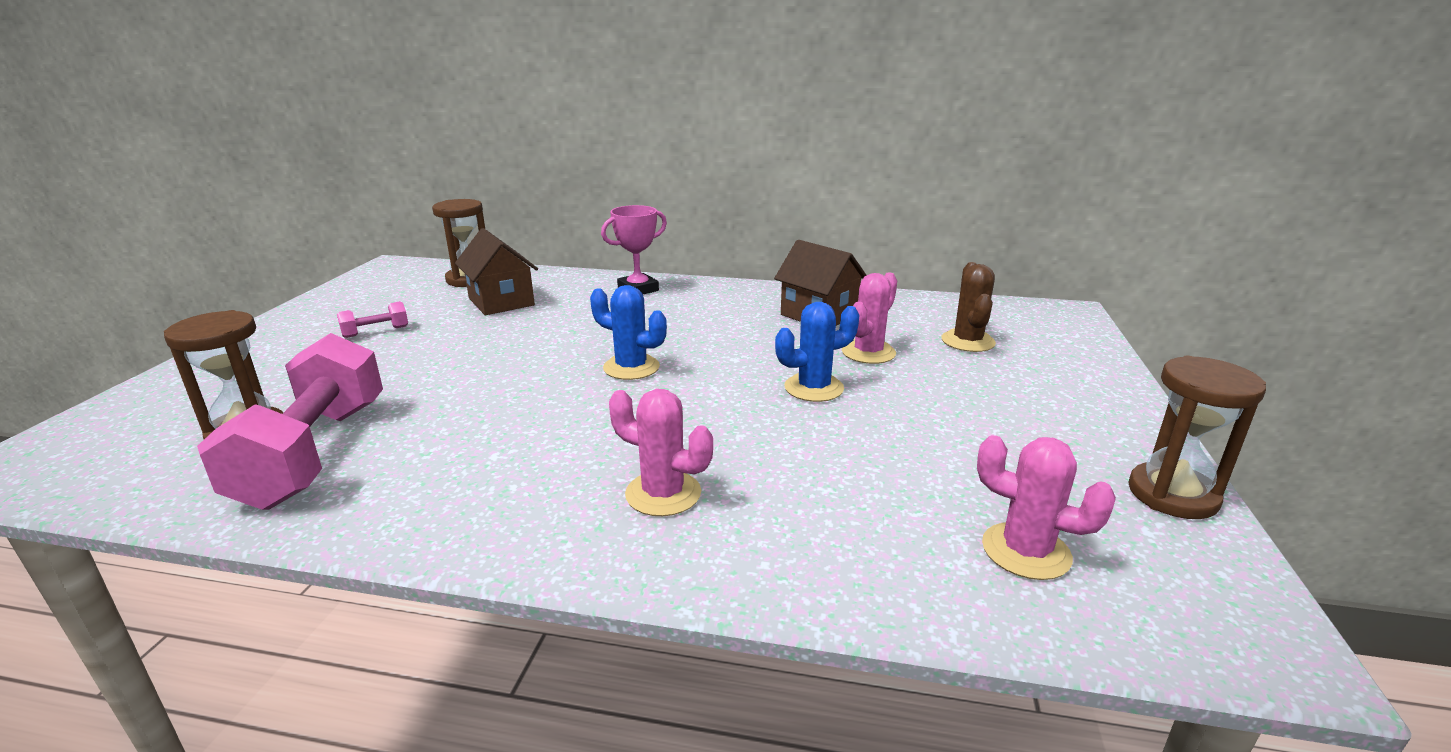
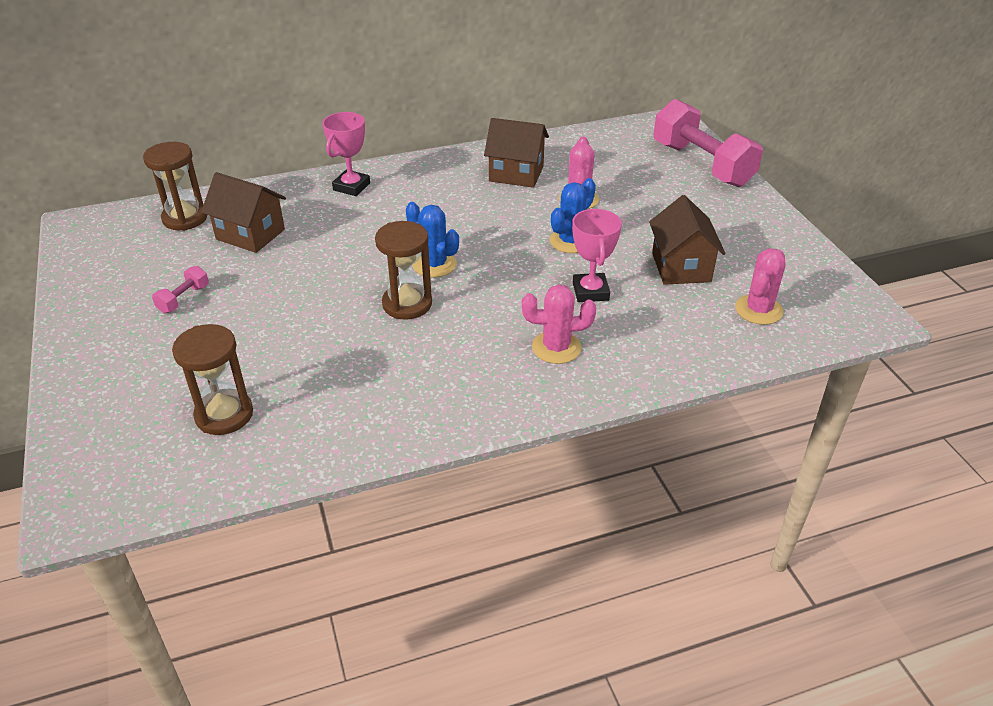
camera: 30 degrees left, 15 degrees up
pink dumbbell [197,333,383,510] -> pink dumbbell moved to [654,99,763,187]
blue cactus [590,285,667,380] -> blue cactus turned 45 degrees clockwise [406,202,459,278]
brown cactus [941,262,996,352] -> none
pink cactus [977,435,1116,580] -> pink cactus turned 60 degrees counterclockwise [735,248,786,325]
brown hourglass [1128,356,1266,519] -> brown hourglass moved to [375,221,432,319]
none -> pink trophy [572,209,622,302]
none -> brown house [649,195,726,285]

